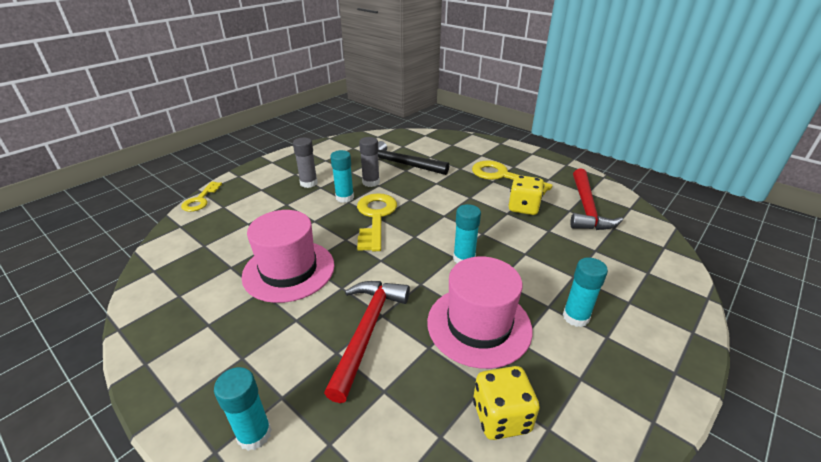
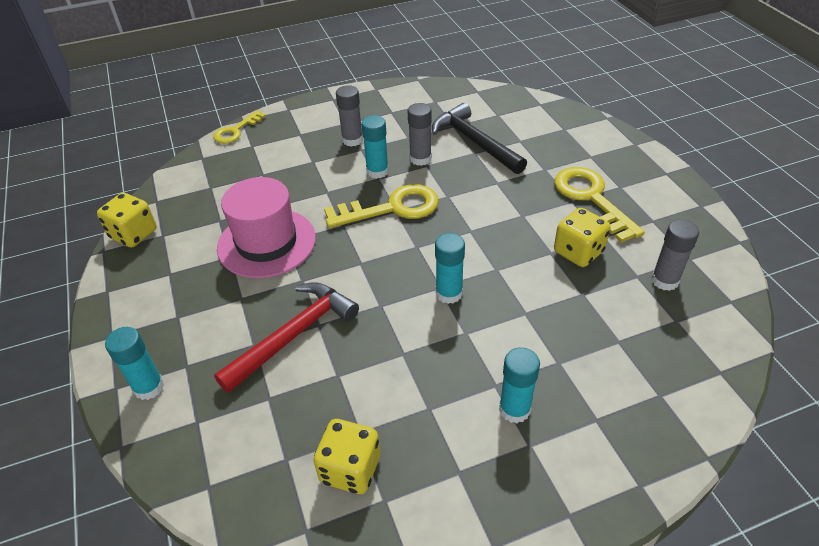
camera: 30 degrees right, 10 degrees up
yellow key [357,193,397,251] -> yellow key turned 45 degrees clockwise [324,184,439,228]
pink hat [427,256,533,369] -> none
red hammer [570,168,623,230] -> grey glue stick [651,219,699,291]
none -> yellow dice [97,193,157,248]

